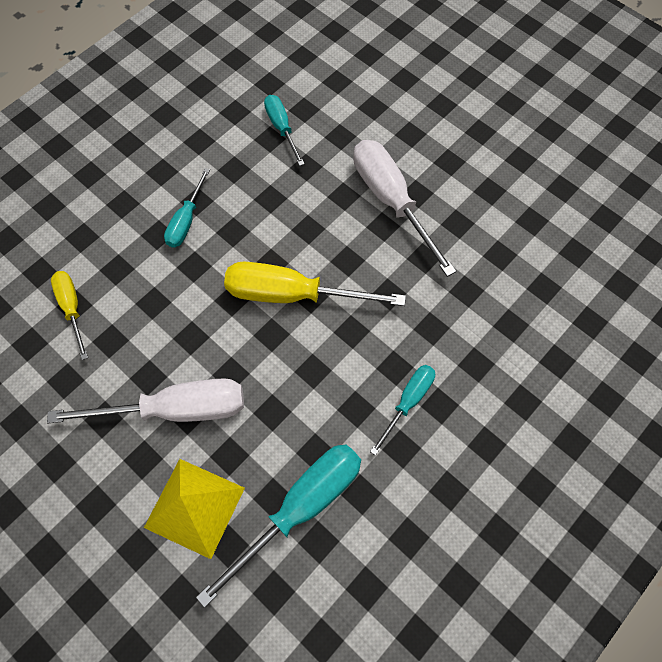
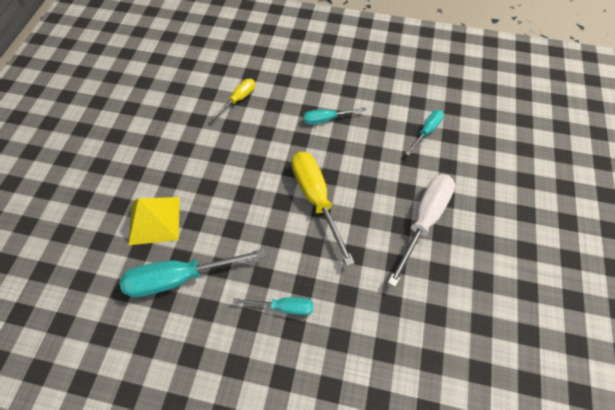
camera: 60 degrees right, 5 degrees down
white screwdriver [47,378,244,423] -> none
turquoise screwdriver [196,444,361,608] -> turquoise screwdriver turned 150 degrees clockwise [119,249,265,297]

